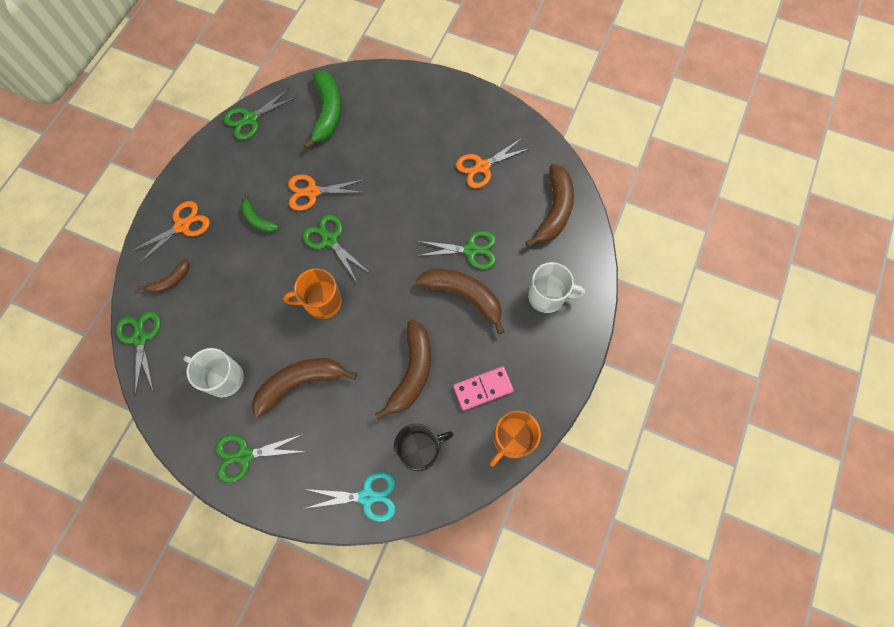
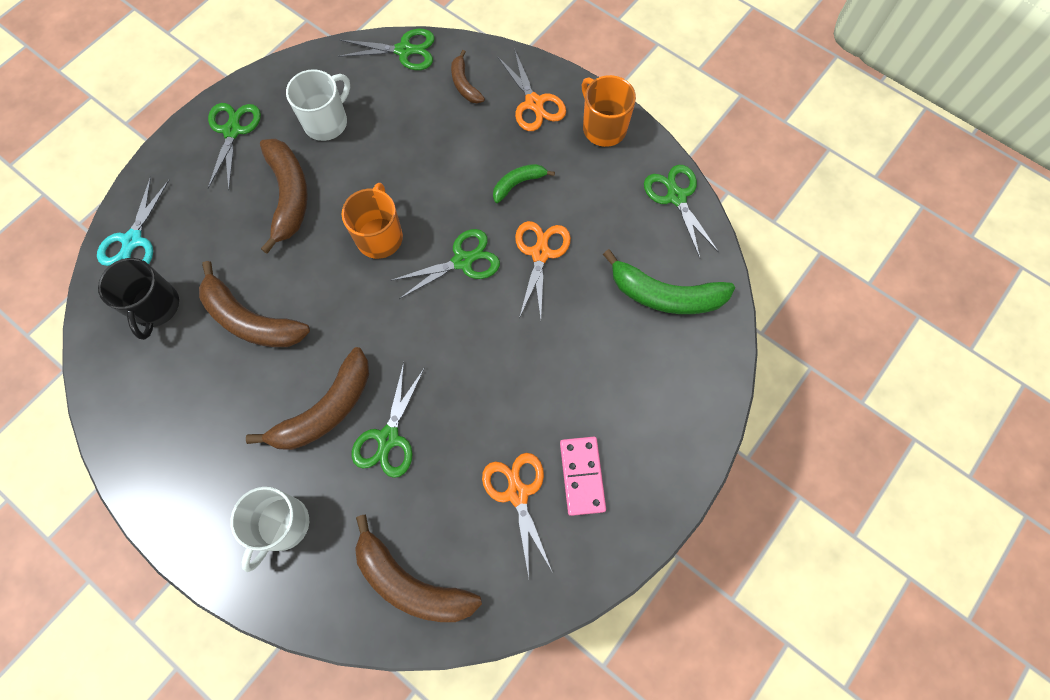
camera: 105 degrees right, 0 degrees up
pink domino [453,367,514,411] -> pink domino moved to [560,437,606,516]
orange mug [490,410,541,466] -> orange mug moved to [582,75,636,147]

